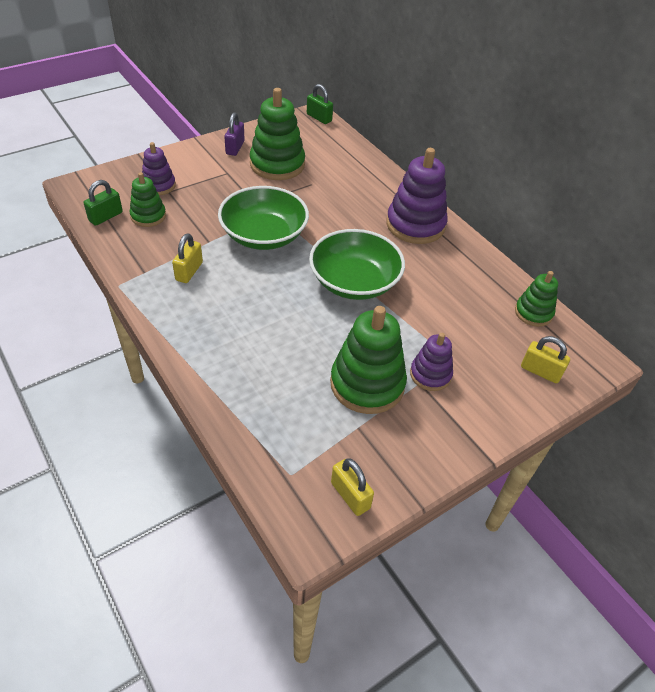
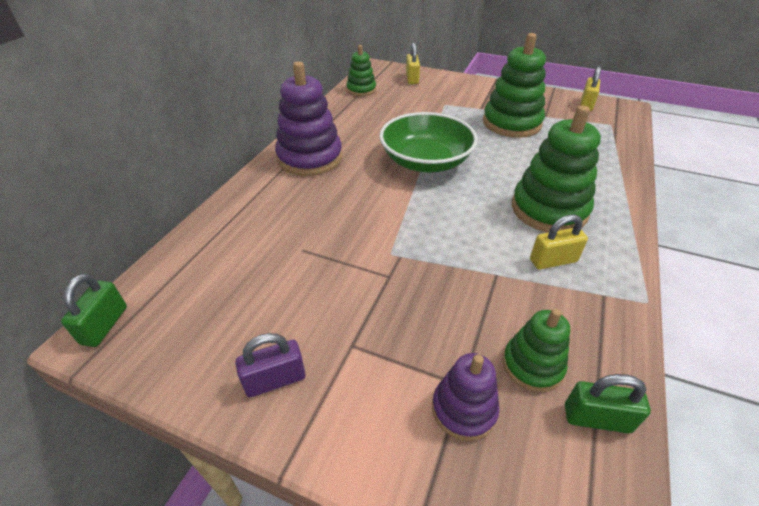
camera: 120 degrees left, 5 degrees down
green bowl [218,186,309,250] -> none
green stacking toy [250,88,305,180] -> green stacking toy moved to [512,106,601,232]
purple stacking toy [410,333,453,391] -> none

